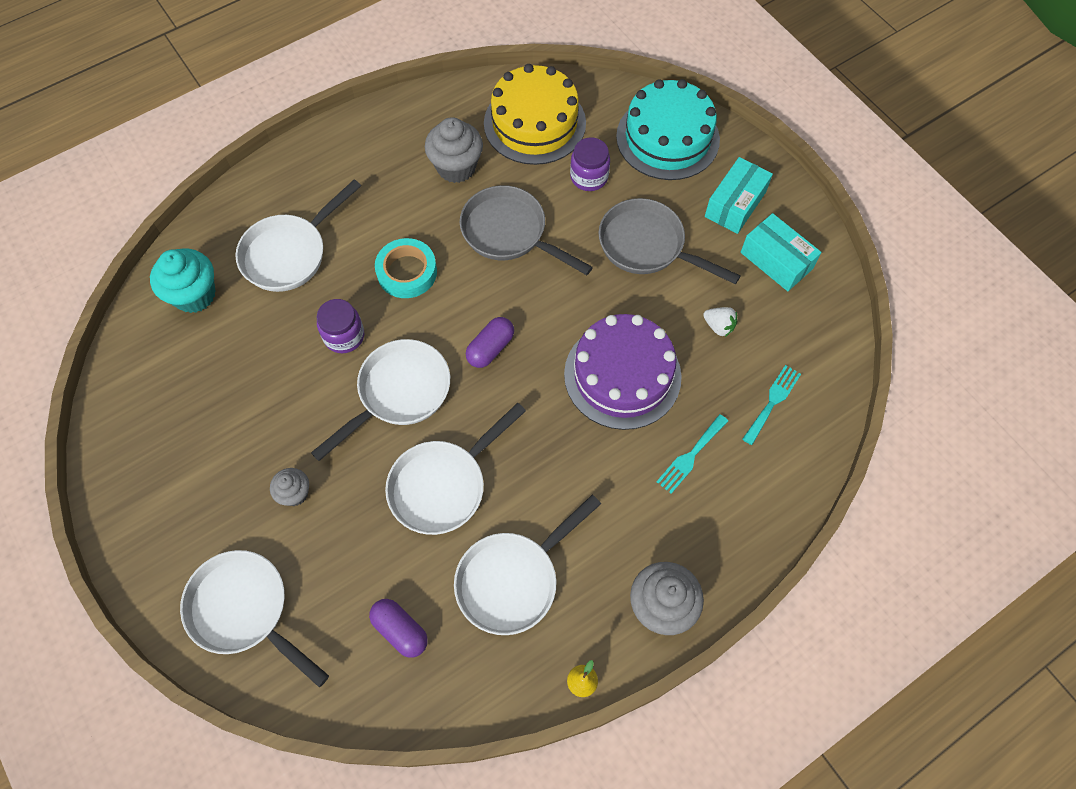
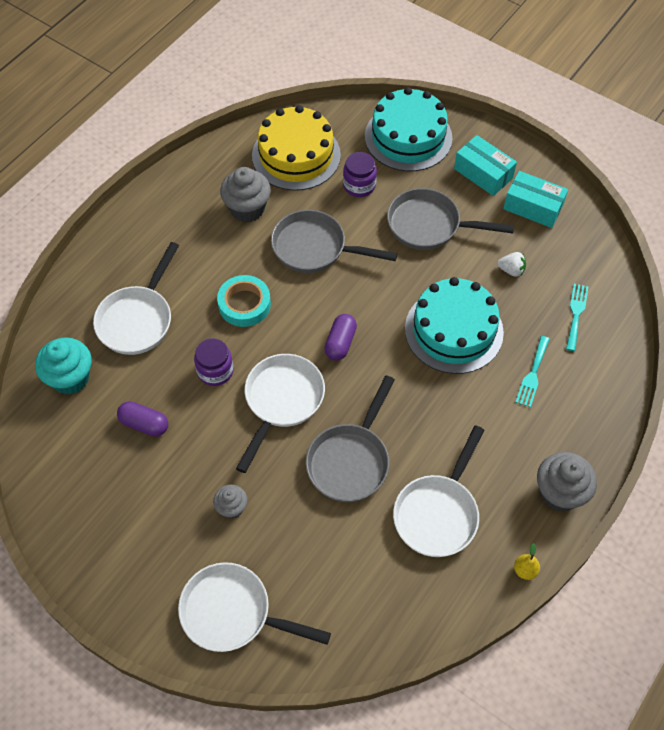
camera: 20 degrees left, 5 degrees down
purple capsule [369,599,428,658] -> purple capsule moved to [117,401,168,437]
white pan [385,403,526,535] -> grey pan [306,375,395,502]
purple cake [564,314,682,430] -> turquoise cake [405,277,504,374]
turquoise box [705,157,773,234] -> turquoise box turned 60 degrees counterclockwise [454,135,517,196]

